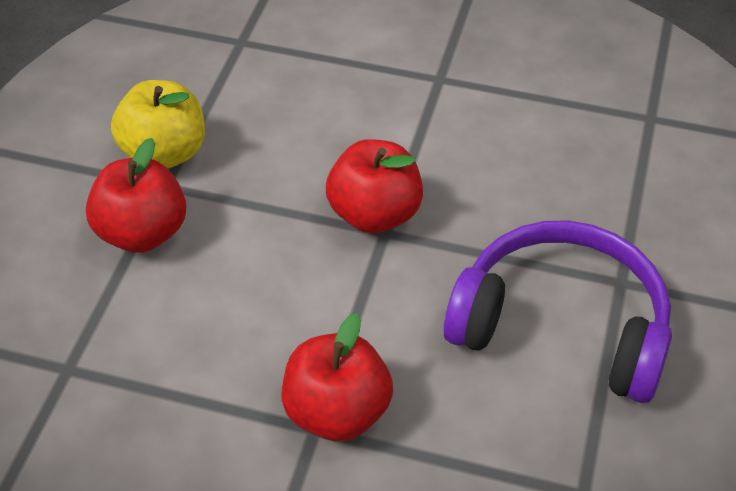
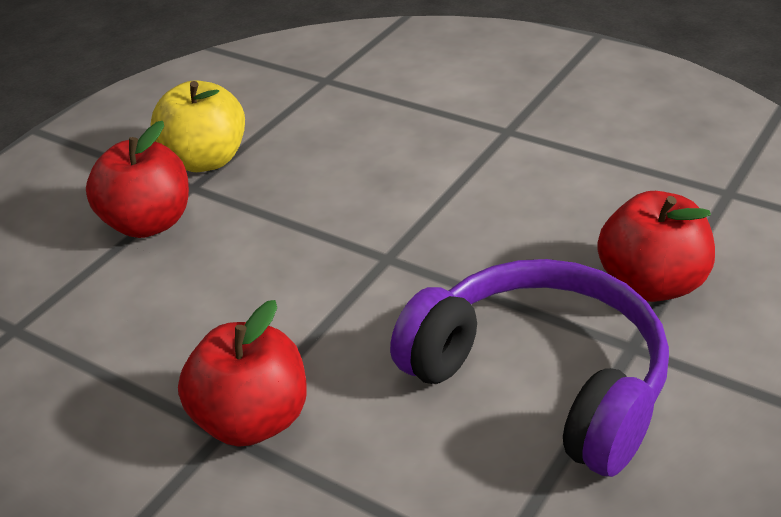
camera: 20 degrees right, 10 degrees down
red apple [326,139,423,234] -> red apple moved to [597,191,715,302]

